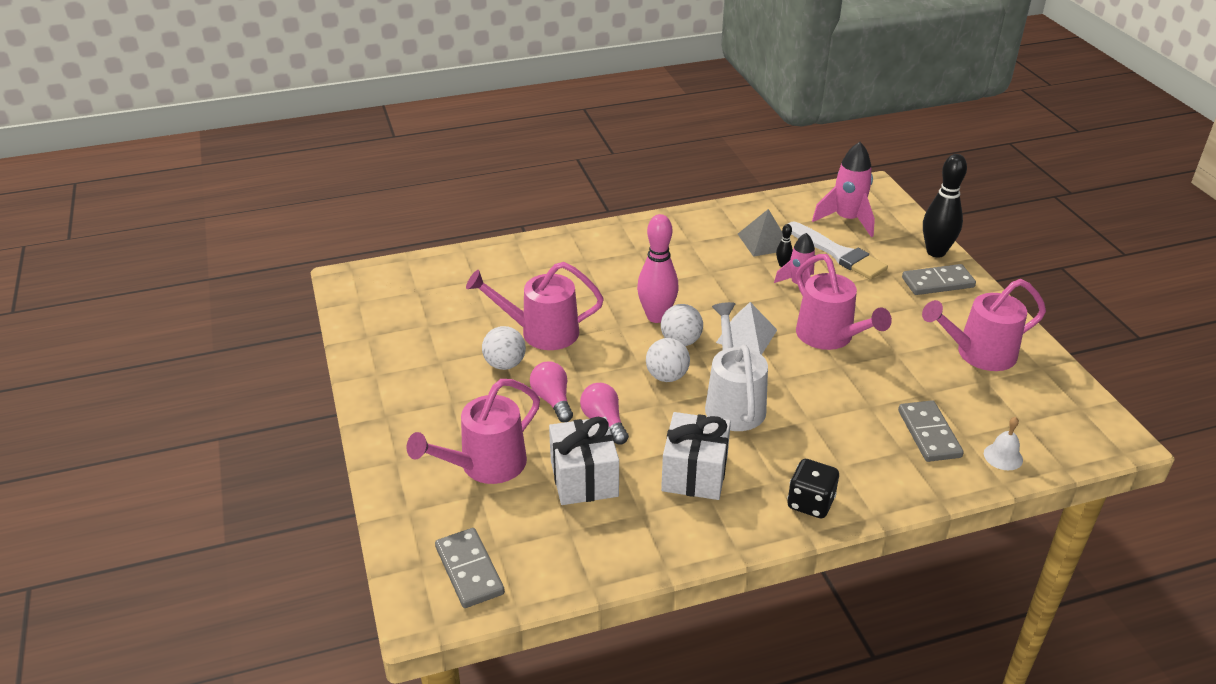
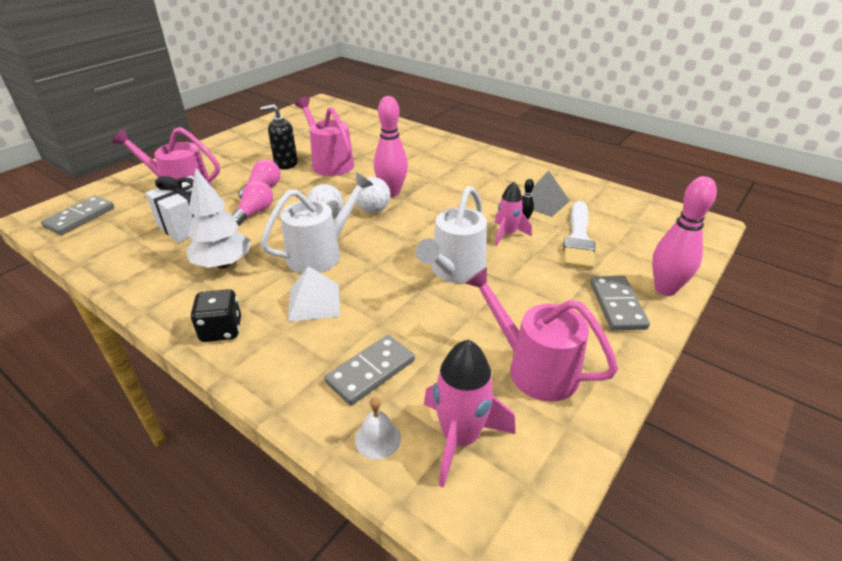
camera: 55 degrees right, 0 degrees up
white ball [482,326,526,370] -> black soap dispenser [260,104,298,169]
white gift [661,412,731,500] -> white tree [186,168,251,269]
white pyramid [716,302,777,355] -> white pyramid moved to [288,266,340,322]
pink watering can [796,254,892,350] -> white watering can [416,186,487,283]
pink rocket [812,142,875,237] -> pink rocket moved to [424,340,515,488]
grey domino [902,264,976,295] -> grey domino turned 45 degrees clockwise [590,276,650,330]
black bowling pin [923,154,967,258] -> pink bowling pin [652,176,717,296]

